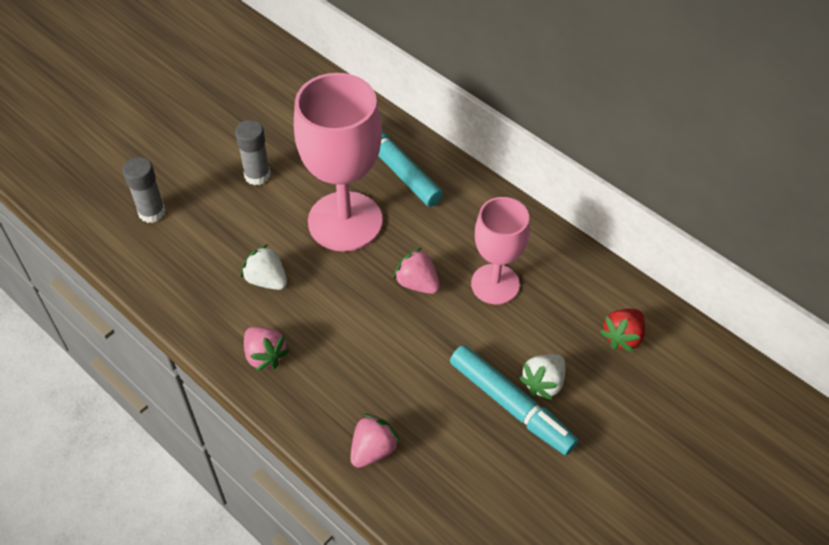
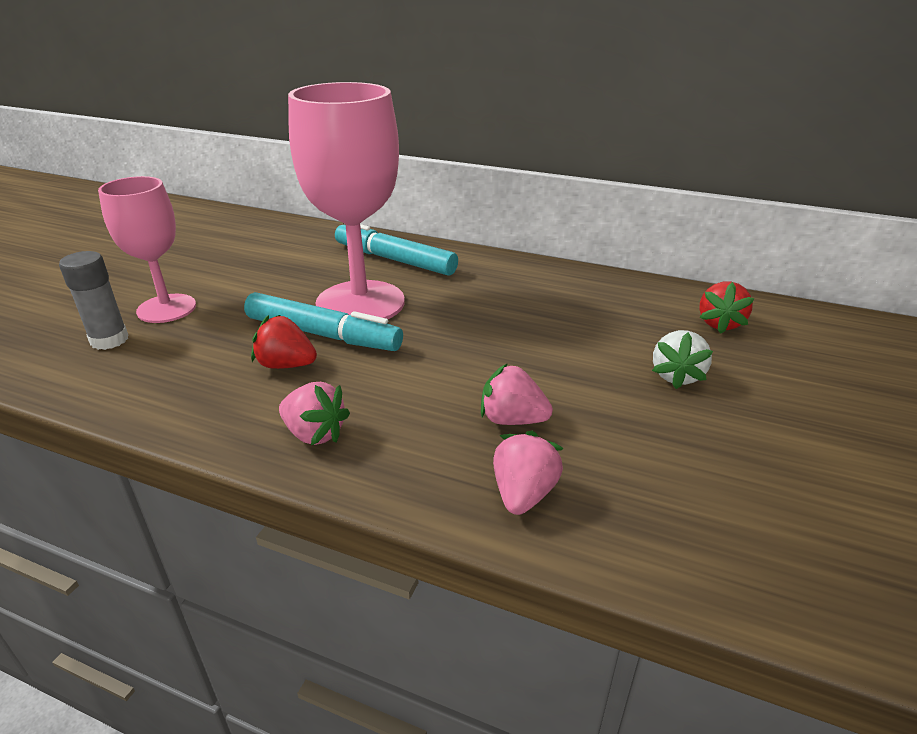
camera: 20 degrees left, 20 degrees down
grey glue stick [235,120,270,185] -> none
white strawberry [241,244,287,290] -> red strawberry [251,315,317,369]
pink strawberry [393,248,440,294] -> pink strawberry moved to [481,363,553,425]
turquoise marker [450,345,578,455] -> turquoise marker moved to [244,292,403,351]
pink goblet [471,197,530,305] -> pink goblet moved to [98,176,196,323]

